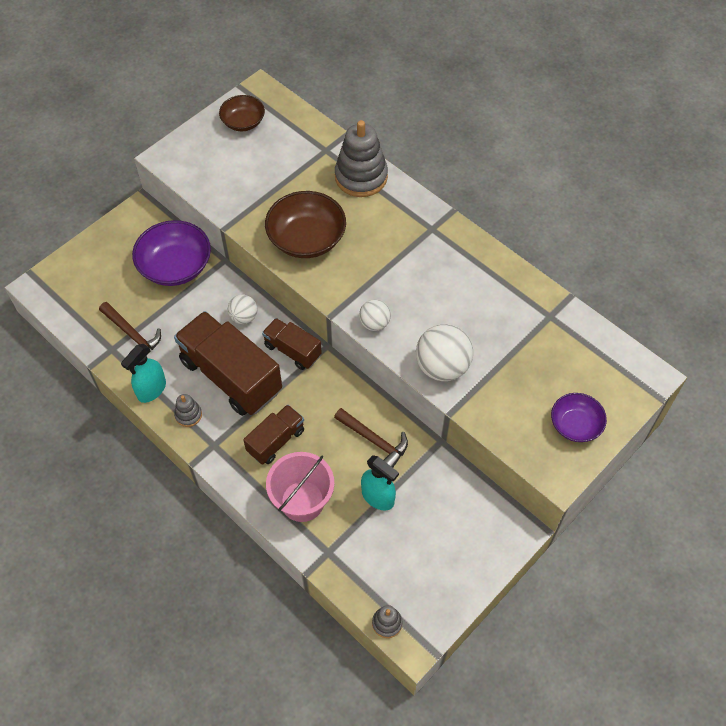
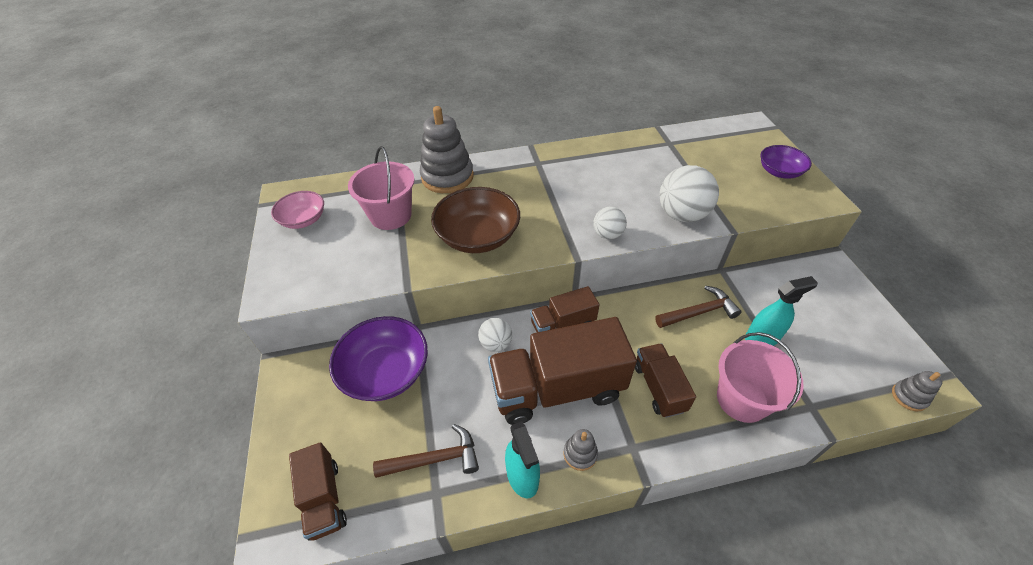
camera: 55 degrees left, 10 degrees down
brown bowl [219,95,265,131] -> pink bowl [271,191,324,229]
none -> brown truck [289,442,347,541]
none -> pink bucket [348,146,414,230]

